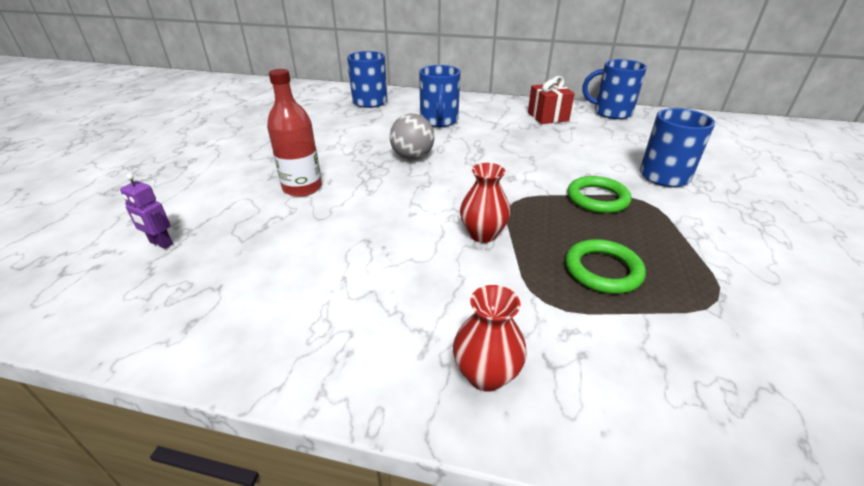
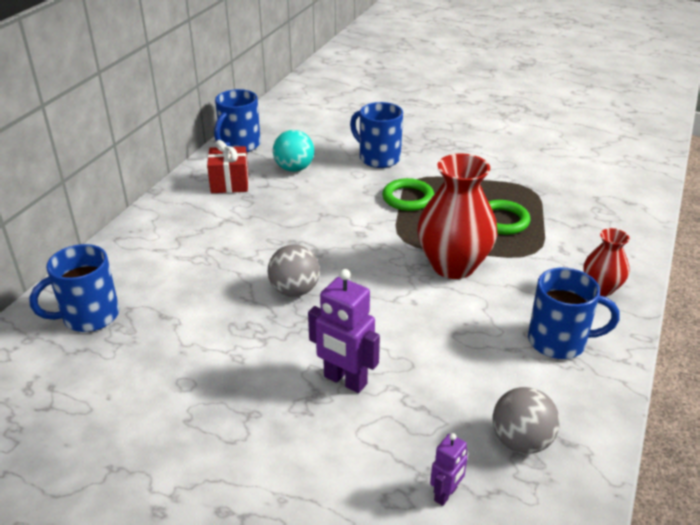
camera: 80 degrees left, 0 degrees up
red bottle [267,69,322,197] -> purple robot [308,269,380,393]
blue mug [419,65,460,127] -> blue mug moved to [528,268,620,359]
red vase [460,163,510,243] -> red vase [417,153,498,279], size x1.85
none -> turquoise ball [273,130,314,172]
none -> grey ball [493,387,560,454]

